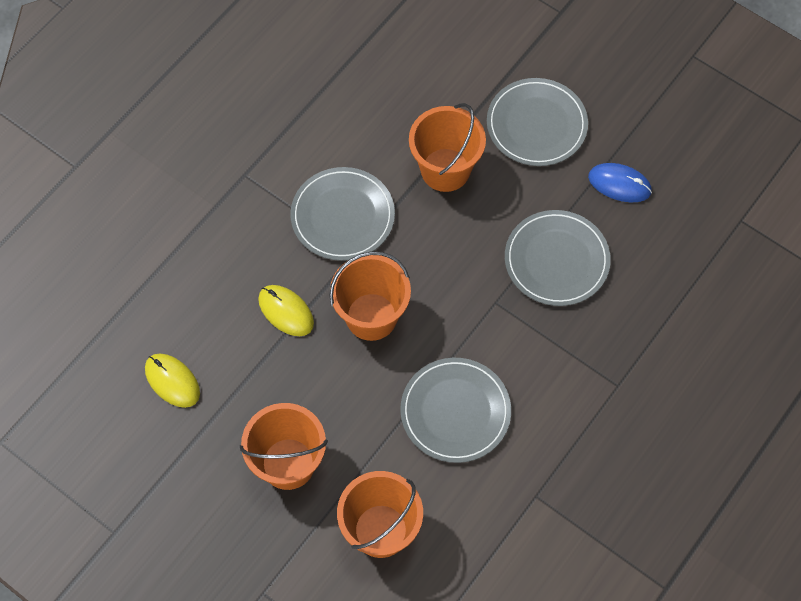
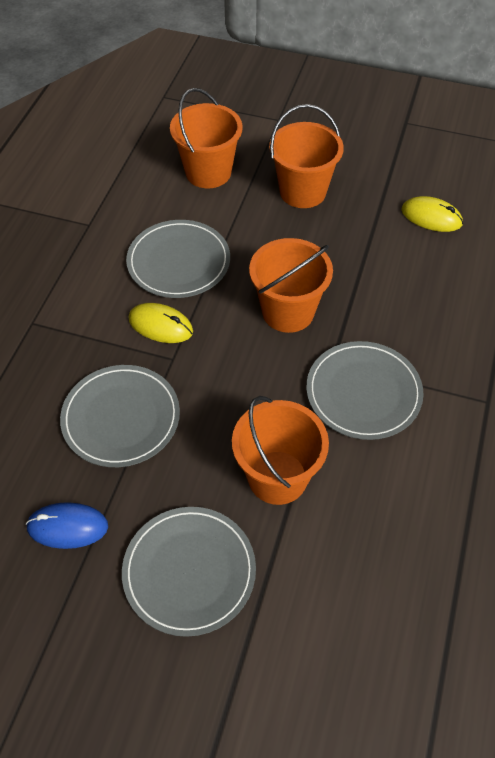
camera: 160 degrees right, 10 degrees down
yellow mouse [258,285,314,336] -> yellow mouse moved to [128,303,193,343]

